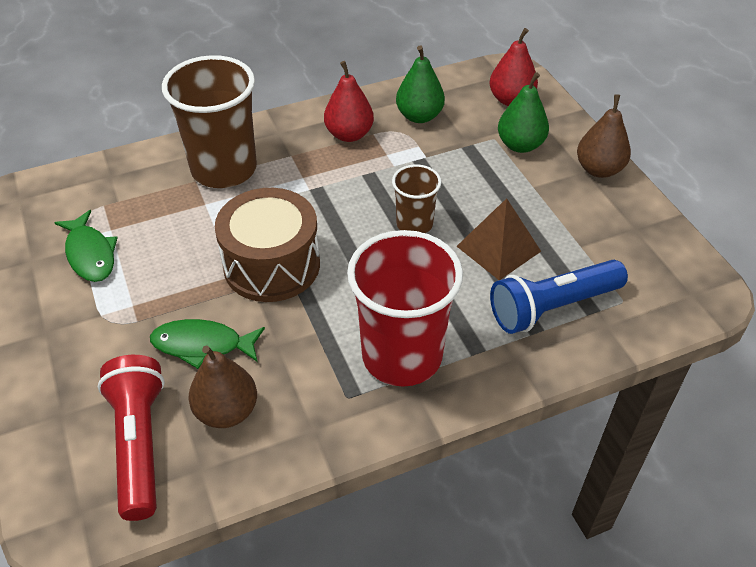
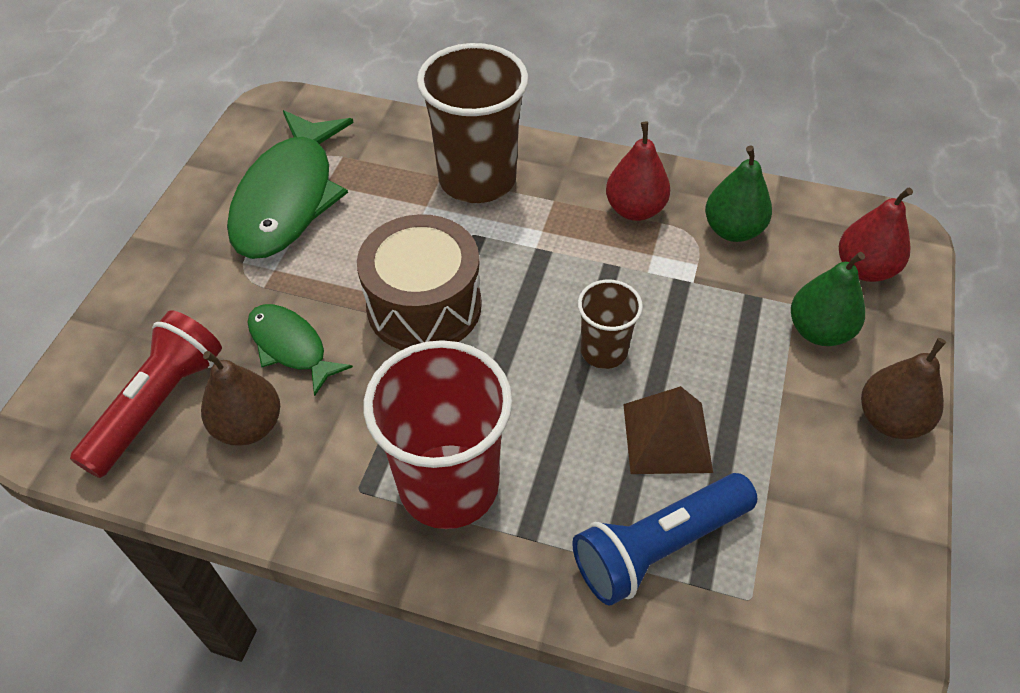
camera: 40 degrees right, 5 degrees up
green fish [54,210,118,282] -> green fish [227,110,354,259], size x1.86
blue flashlight [490,260,628,334] -> blue flashlight turned 45 degrees counterclockwise [572,473,758,606]

